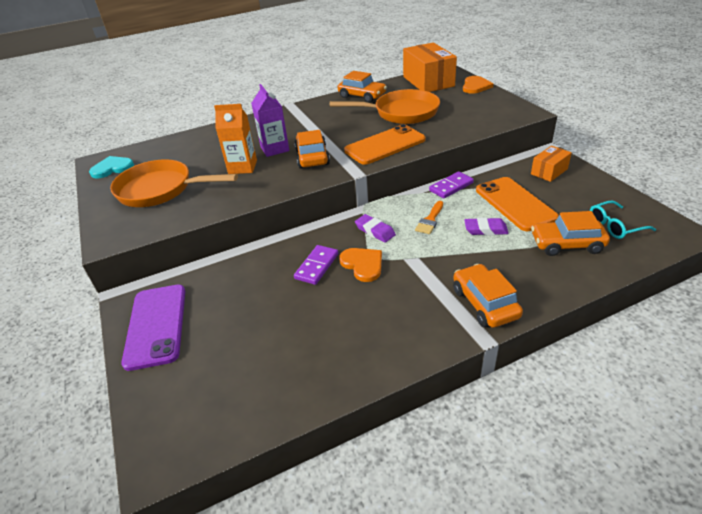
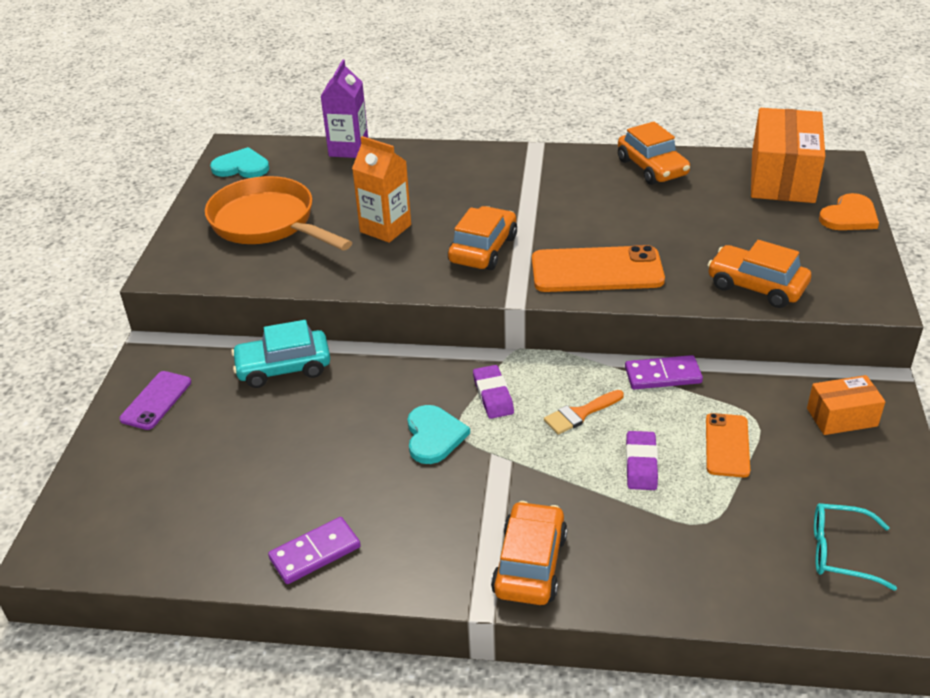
camera: 30 degrees right, 0 degrees up
purple phone [121,285,185,371] -> purple phone [119,371,191,430], size x0.58
purple carton [251,84,289,157] -> purple carton moved to [320,60,368,158]
purple domino [294,245,338,285] -> purple domino moved to [268,517,361,584]
orange pan [330,89,440,124] -> none
orange heart [339,248,382,282] -> turquoise heart [407,405,470,464]
purple eraser [464,217,509,235] -> purple eraser turned 60 degrees clockwise [626,431,658,490]
orange phone [476,177,559,231] -> orange phone [706,413,750,477], size x0.58
orange car [531,211,610,256] -> orange car moved to [708,240,811,308]
none -> turquoise car [231,320,330,388]

